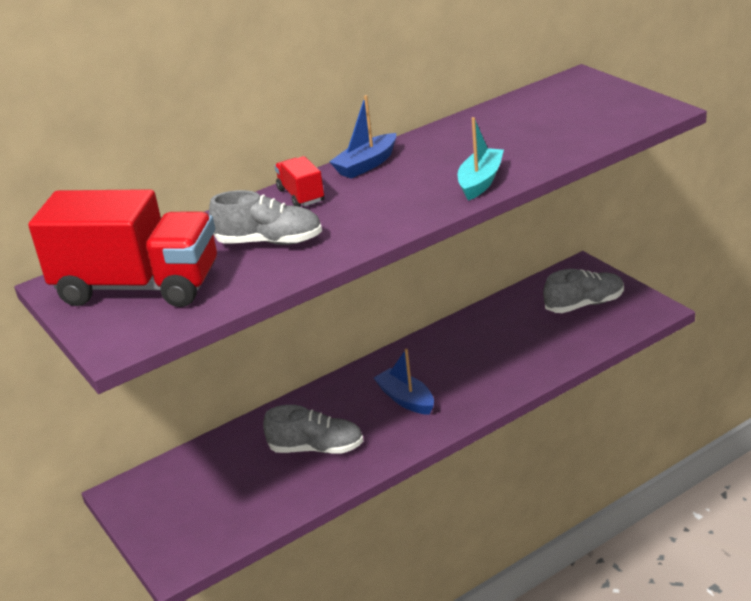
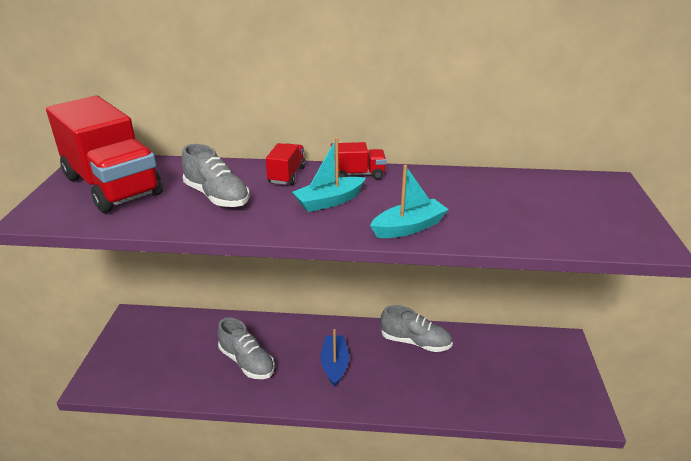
camera: 35 degrees right, 0 degrees up
blue boat [329,95,396,178] -> red truck [331,142,386,179]
grey shoe [543,269,624,313] -> grey shoe moved to [380,305,453,352]
none -> turquoise boat [292,138,365,212]

